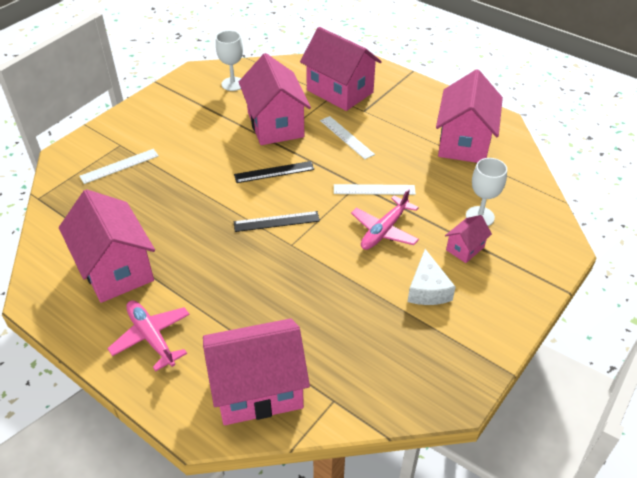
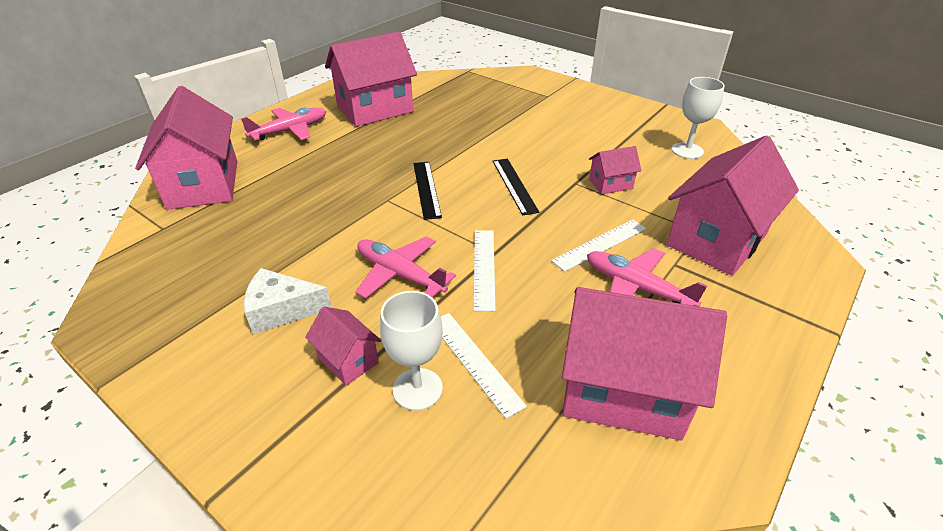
camera: 90 degrees right, 5 degrees down
white ruler [79,149,159,184] -> white ruler moved to [441,313,527,419]
pink house [239,53,311,145] -> pink house [589,146,642,194], size x0.47
none -> pink plane [587,248,707,306]

